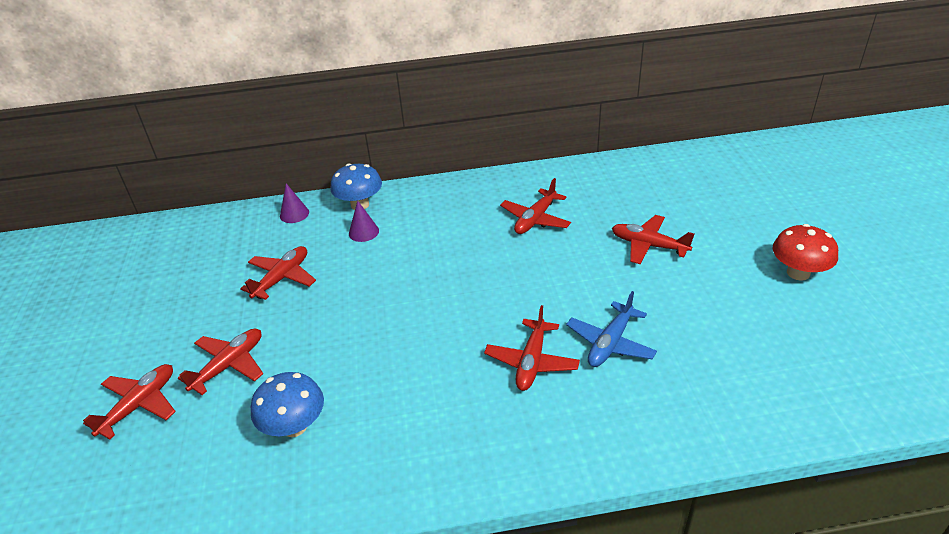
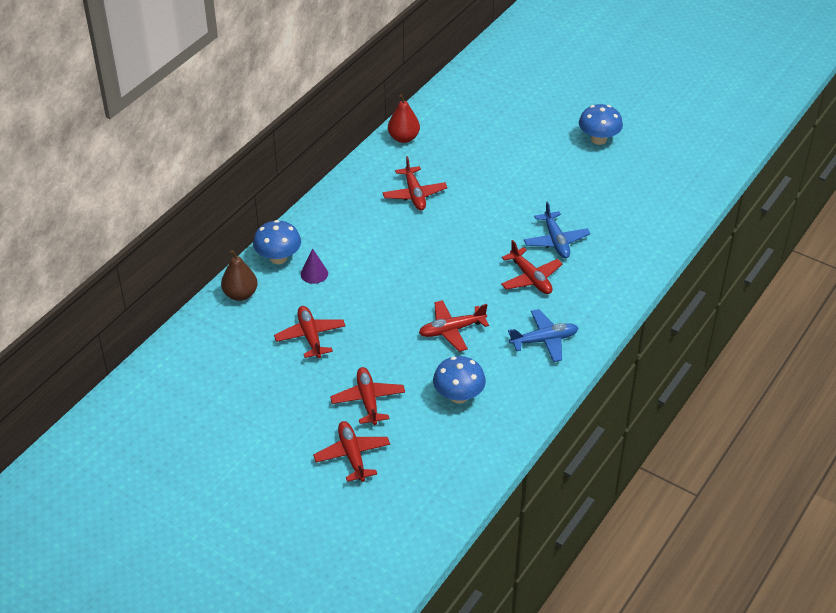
camera: 50 degrees left, 5 degrees up
purple cone [280,183,309,223] -> brown pear [221,250,258,301]
red plane [612,215,694,264] -> red plane moved to [419,300,489,352]
red mushroom [773,224,838,281] -> blue mushroom [579,104,623,145]
none -> red pear [388,94,420,143]
none -> blue plane [508,309,578,362]

